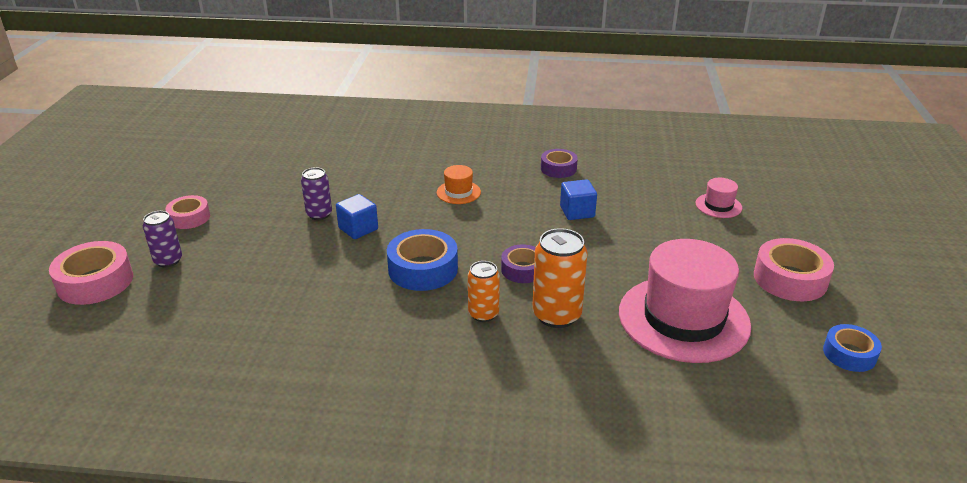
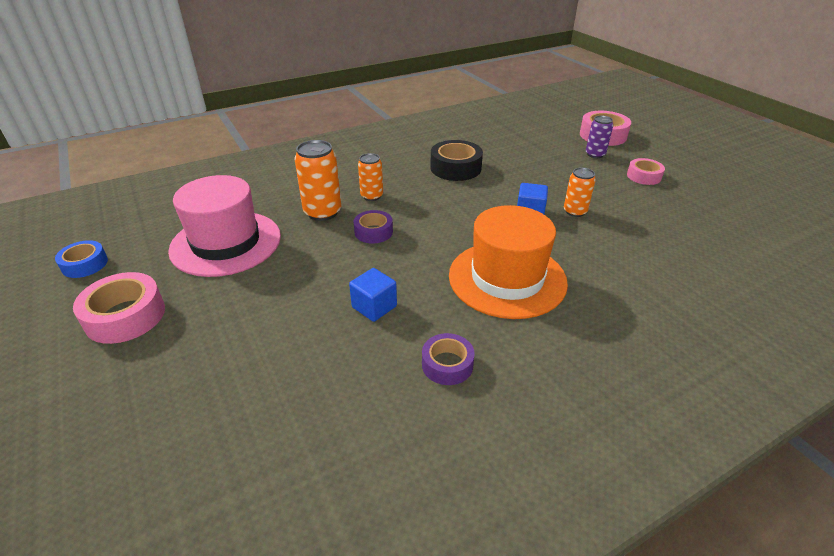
camera: 145 degrees right, 5 degrees up
purple can [301,167,332,220] -> orange can [564,167,596,217]
blue tape [387,229,458,291] -> none
orange hat [437,165,481,204] -> orange hat [449,205,568,319], size x2.33
pink hat [695,178,742,218] -> none
none -> black tape [430,140,483,181]

